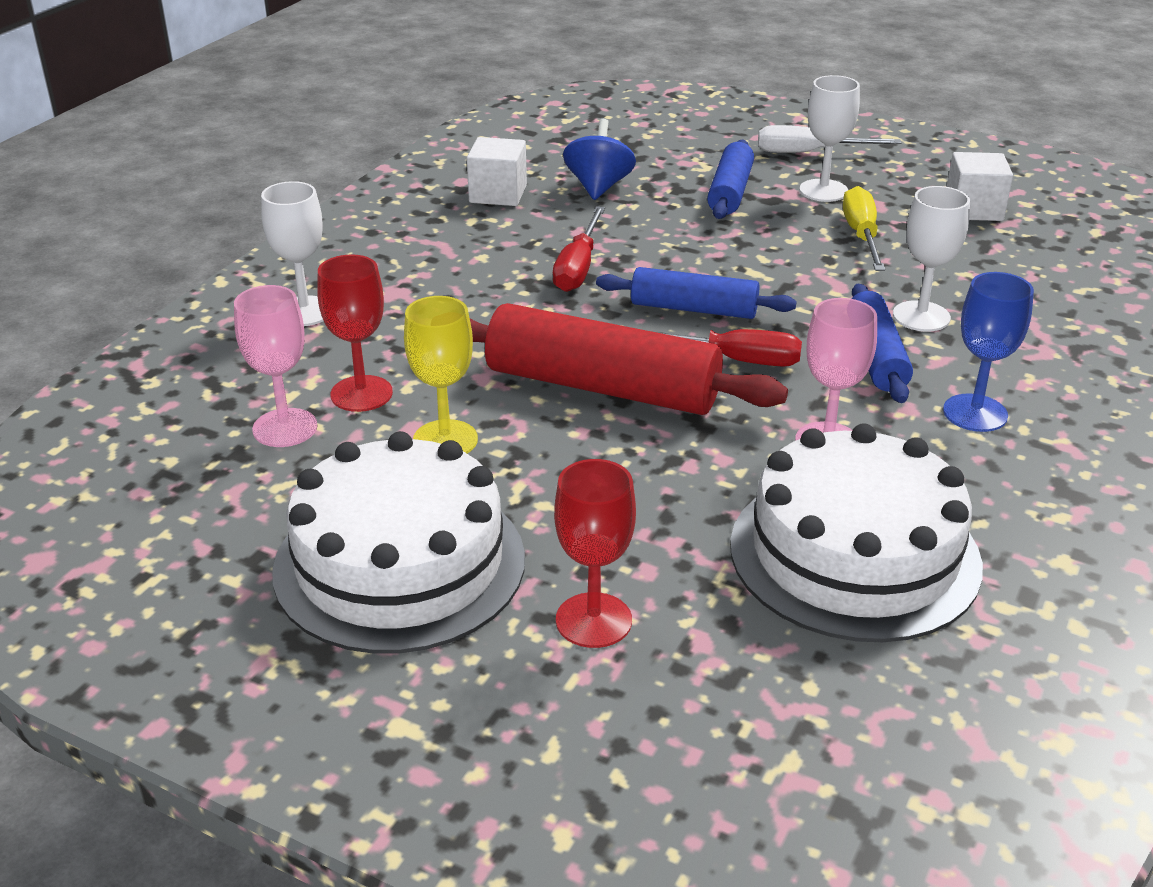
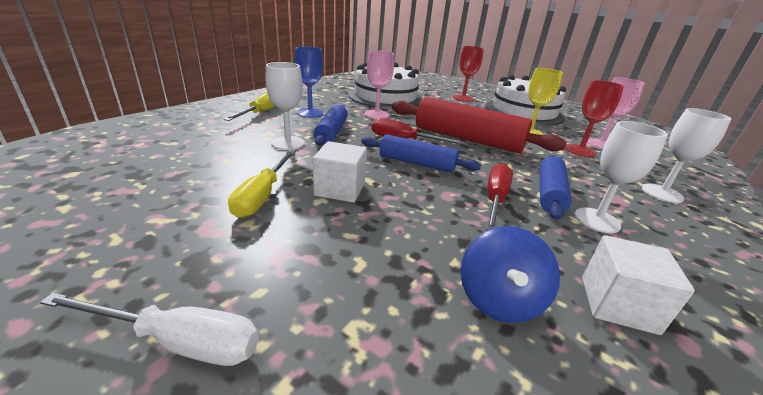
camera: 175 degrees left, 5 degrees down
blue rolling pin [707,139,754,219] -> blue rolling pin moved to [539,155,572,220]
white goblet [799,75,860,202] -> white goblet moved to [575,121,668,233]
white cube [947,152,1013,221] -> white cube moved to [313,141,367,203]
none -> yellow screwdriver [224,93,275,121]

